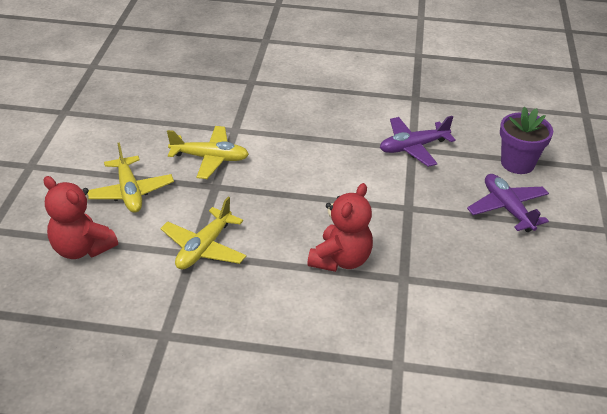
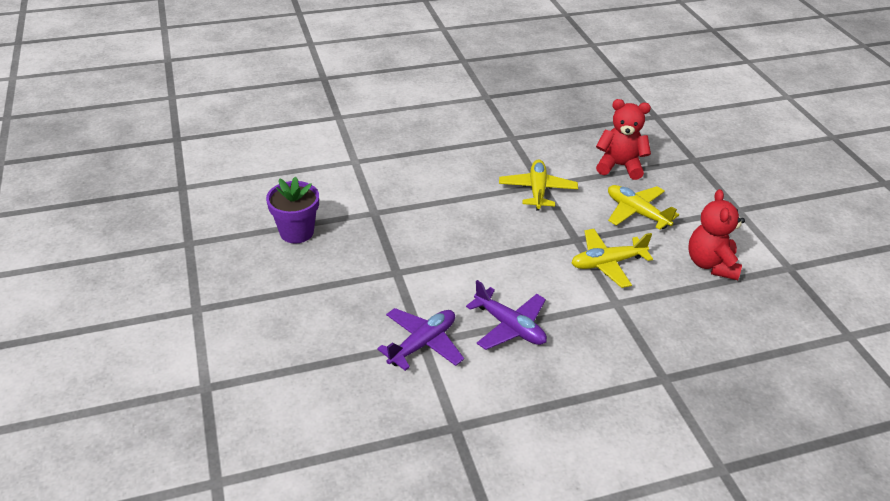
camera: 155 degrees right, 0 degrees up
red teddy bear [307,183,373,272] -> red teddy bear moved to [688,189,745,280]
purple plane [467,174,549,232] -> purple plane moved to [466,280,547,350]
purple flower pot [500,107,553,174] -> purple flower pot moved to [266,177,319,243]

